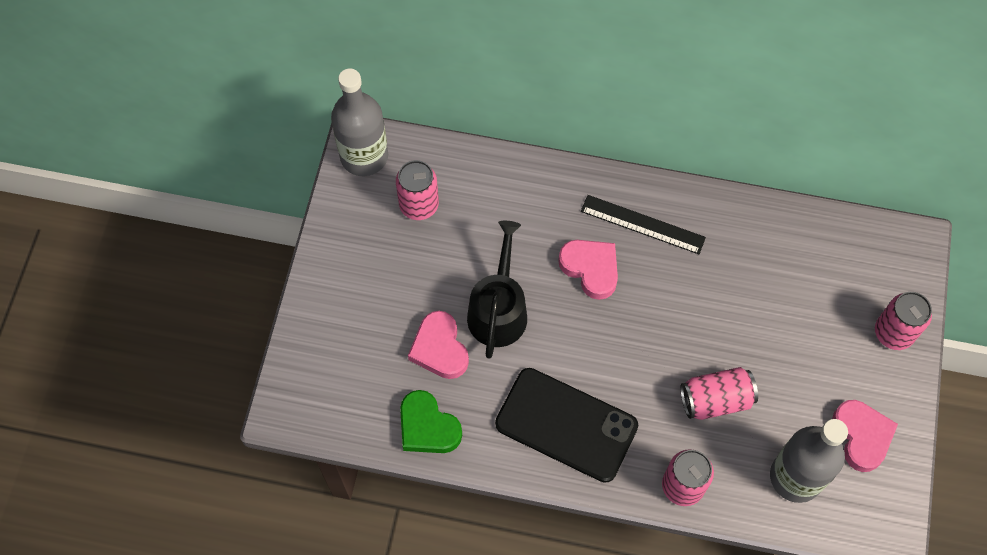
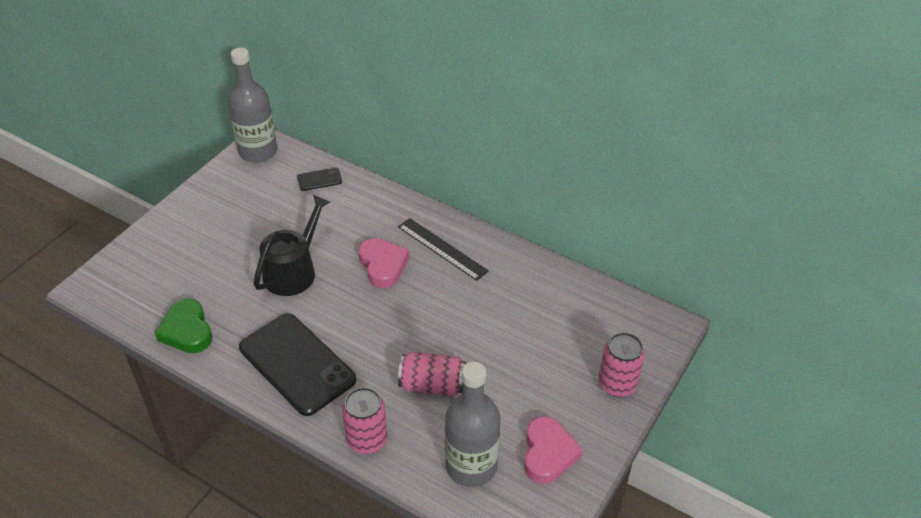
camera: 20 degrees right, 20 degrees down
pink can [396,160,439,220] -> none
pink heart [408,311,469,379] -> none
none -> black phone [297,168,342,191]

